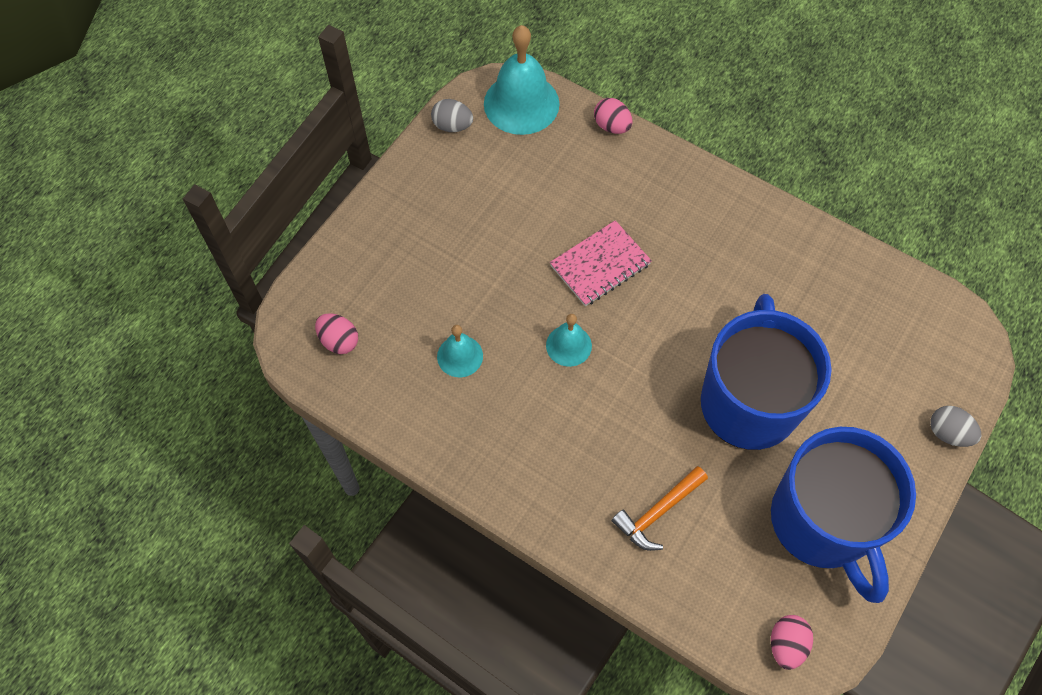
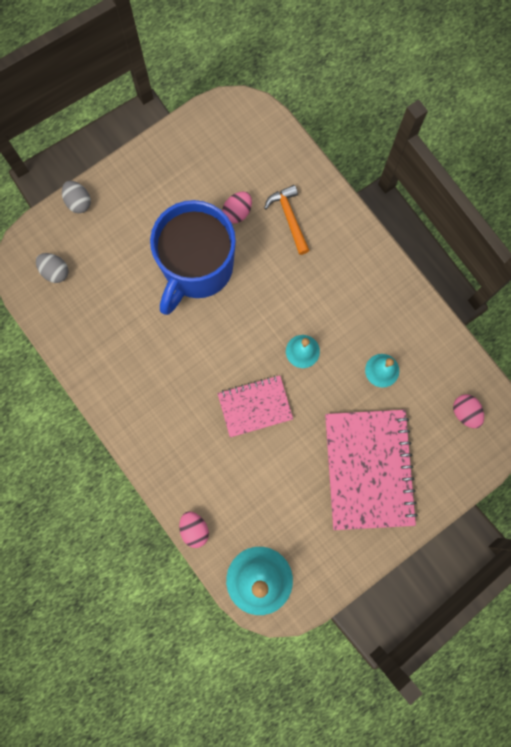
camera: 160 degrees left, 15 degrees up
grey egg [431,99,473,132] -> grey egg moved to [36,253,69,283]
orange hammer [612,466,708,551] -> orange hammer turned 90 degrees counterclockwise [264,185,310,255]
blue mug [771,427,916,603] -> none
pink egg [771,615,813,670] -> pink egg moved to [222,192,252,223]
none -> pink notebook [325,410,418,530]

